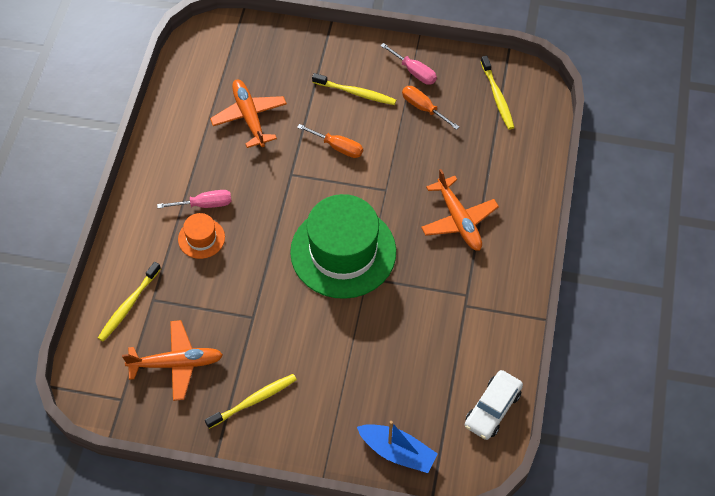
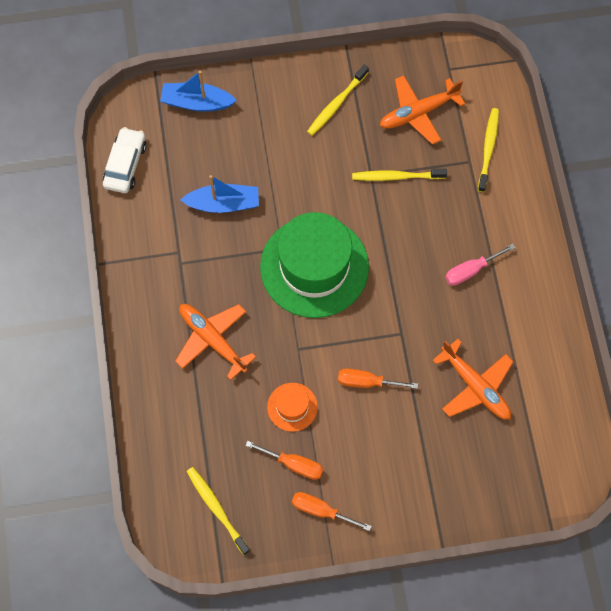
camera: 160 degrees right, 10 degrees up
orange hat [178,213,225,259] -> orange hat moved to [267,383,318,432]
yellow toothbrush [312,73,396,105] -> yellow toothbrush moved to [352,169,447,181]
pink screwdriver [380,43,437,85] -> orange screwdriver [292,492,372,531]
none -> blue boat [181,175,259,213]

